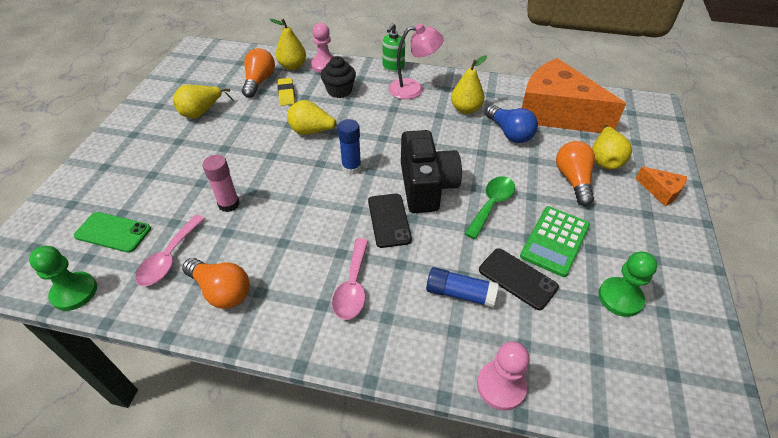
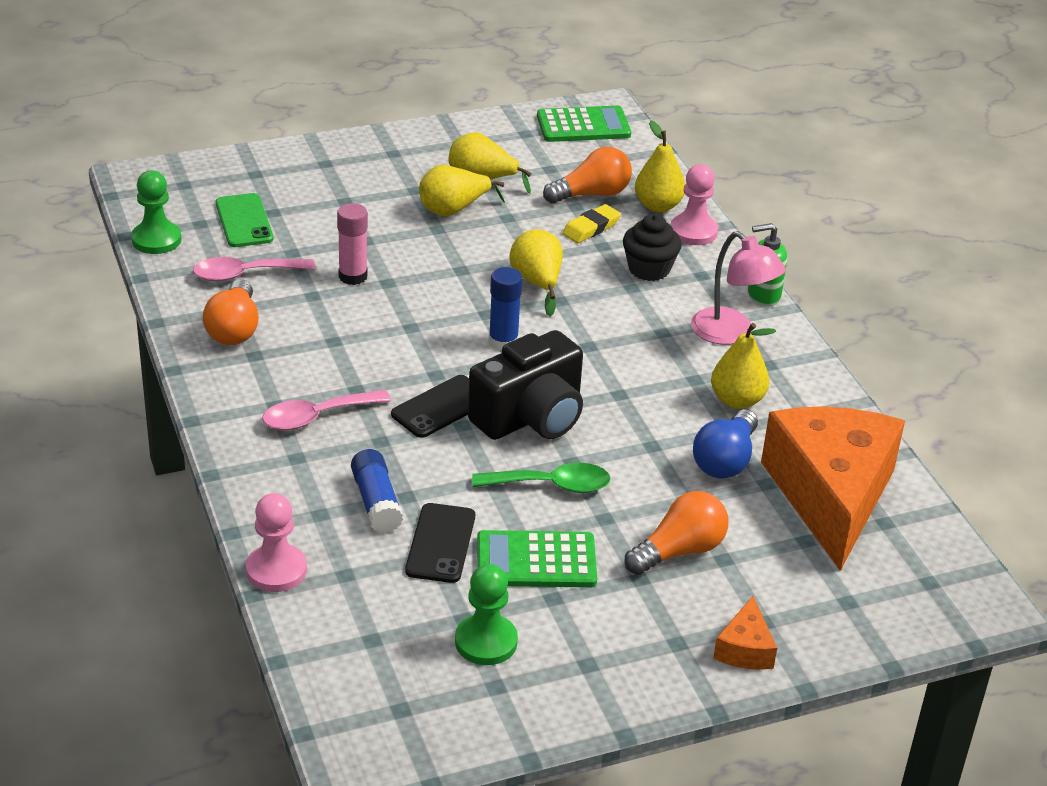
camera: 55 degrees right, 10 degrees down
yellow pear [592,125,632,170] -> yellow pear moved to [419,165,505,217]
none -> green calculator [537,106,631,142]

